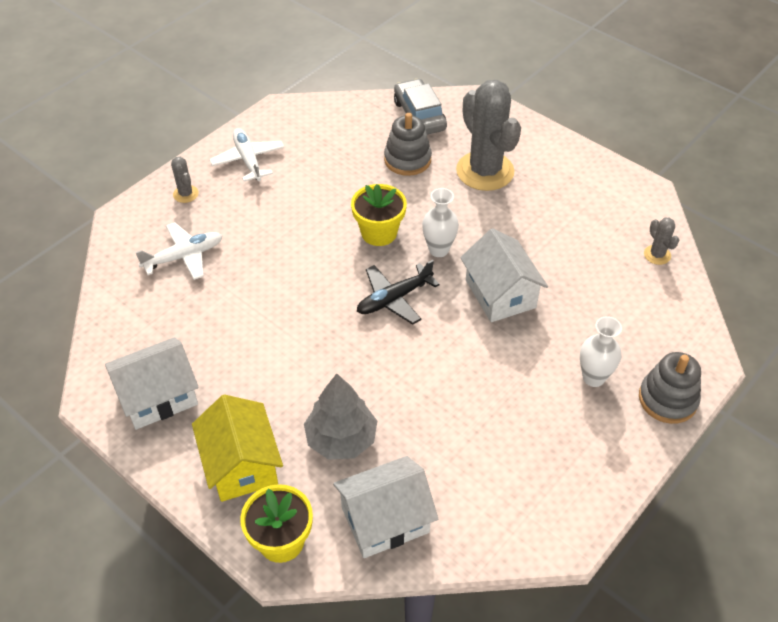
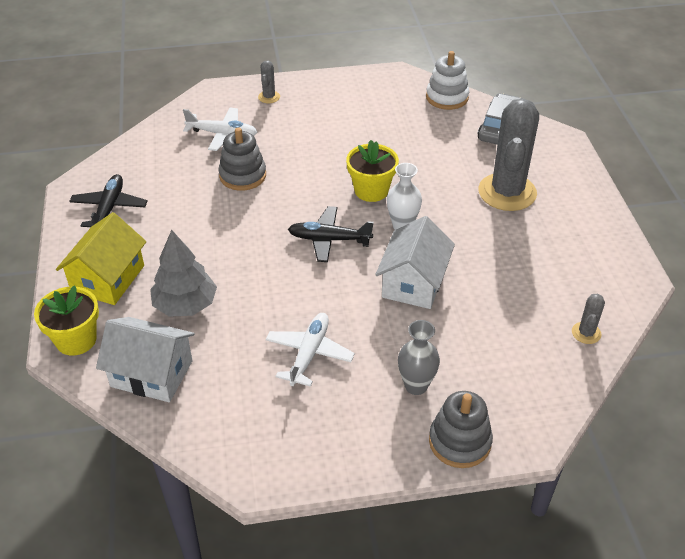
camera: 40 degrees right, 5 degrees down
white house [105,337,199,430] -> black plane [69,174,148,227]
white plane [210,128,284,181] -> white plane moved to [266,313,355,387]
grey stacking toy [384,113,432,176] -> grey stacking toy moved to [218,127,266,191]
white vase [580,316,622,387] -> grey vase [398,320,440,395]
none -> white stacking toy [426,51,469,110]

